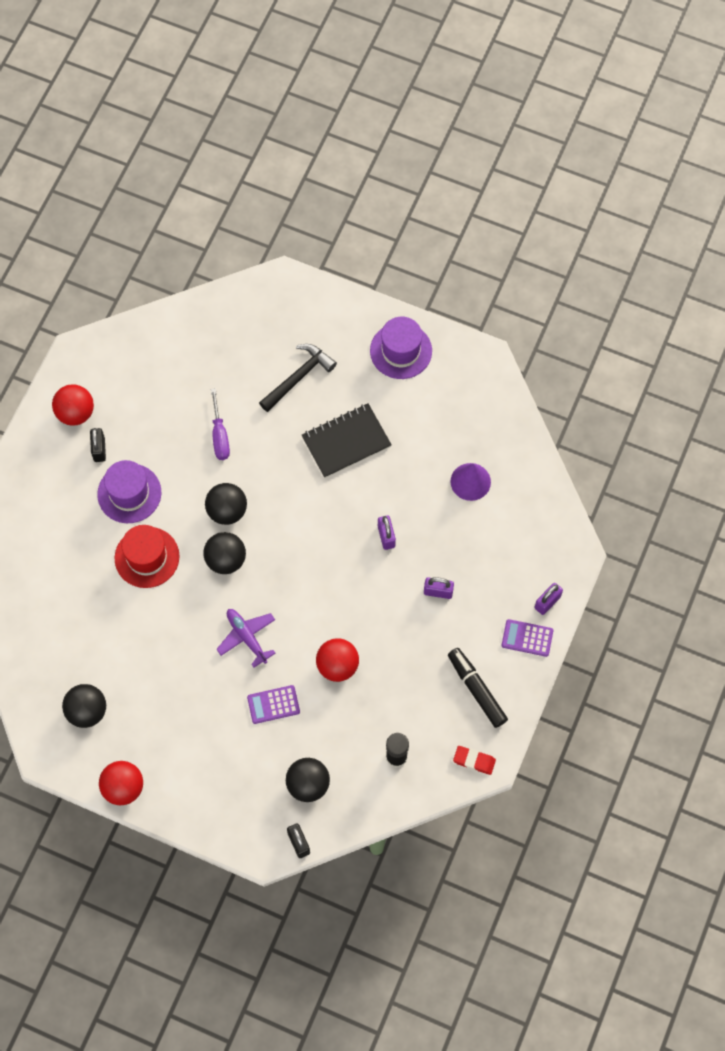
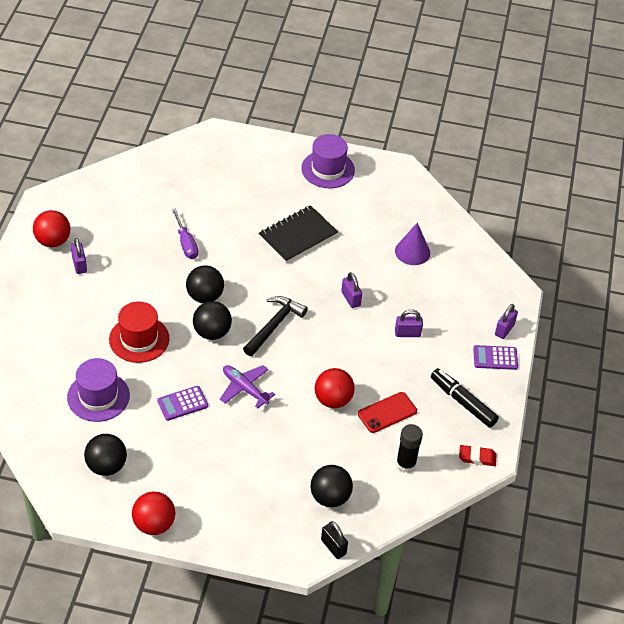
camera: 15 degrees left, 20 degrees down
black padlock [90,428,106,462] -> purple padlock [71,238,87,274]
purple hat [97,460,161,523] -> purple hat moved to [67,358,130,422]
purple calculator [247,685,300,724] -> purple calculator moved to [157,386,208,421]
black hammer [259,344,337,412] -> black hammer moved to [243,296,308,356]
none -> red phone [358,392,417,433]

